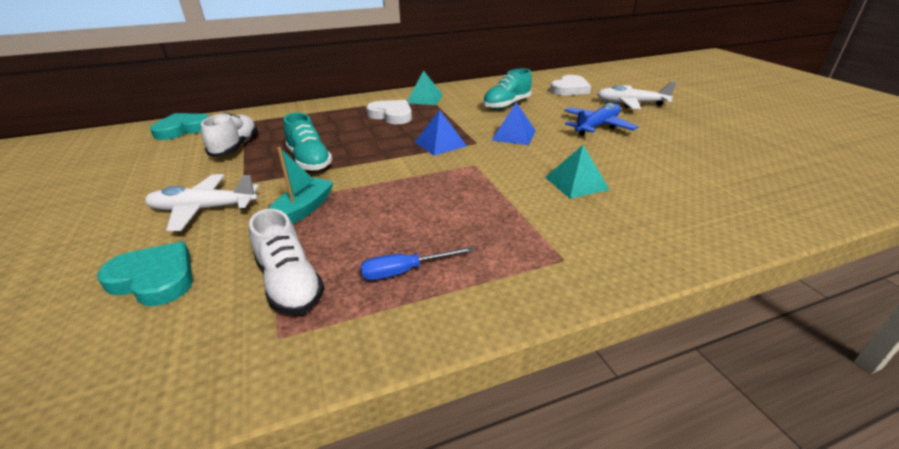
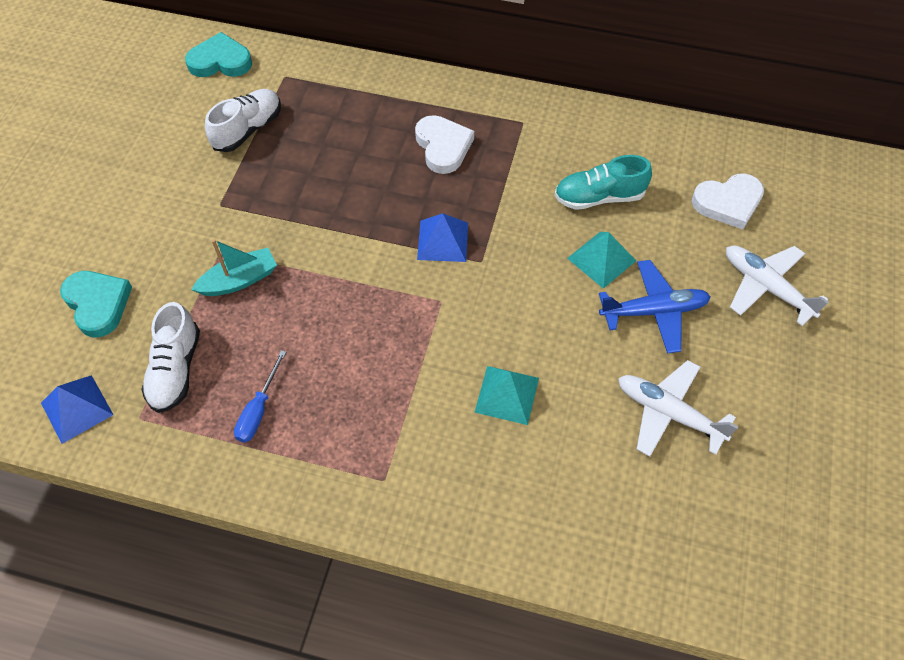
camera: 35 degrees right, 25 degrees up
white plane [145,174,259,231] -> white plane moved to [618,360,738,457]
turquoise shoe [283,113,333,171] -> none
blue screwdriver [360,247,474,280] -> blue screwdriver turned 90 degrees counterclockwise [234,350,286,442]
turquoise pyramid [407,70,443,105] -> turquoise pyramid moved to [567,232,636,289]
blue pyramid [491,102,536,145] -> blue pyramid moved to [41,375,114,444]

